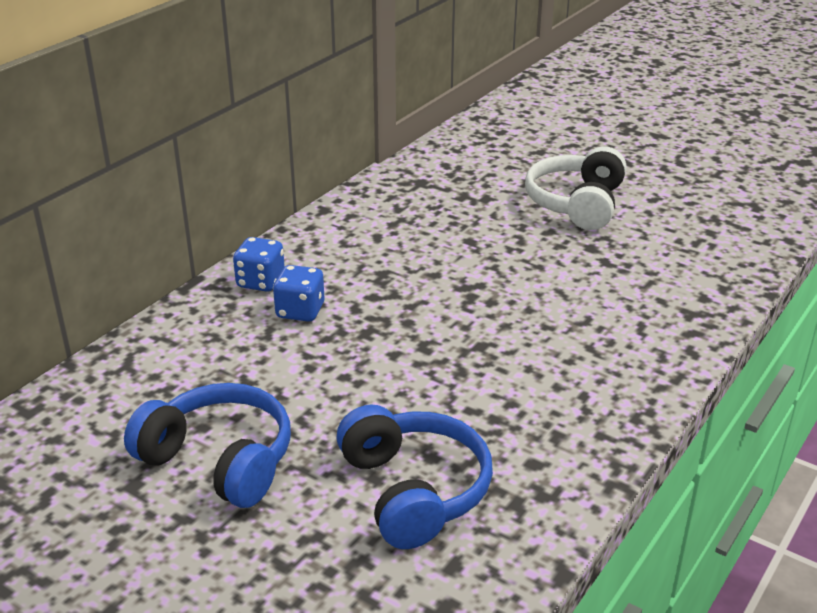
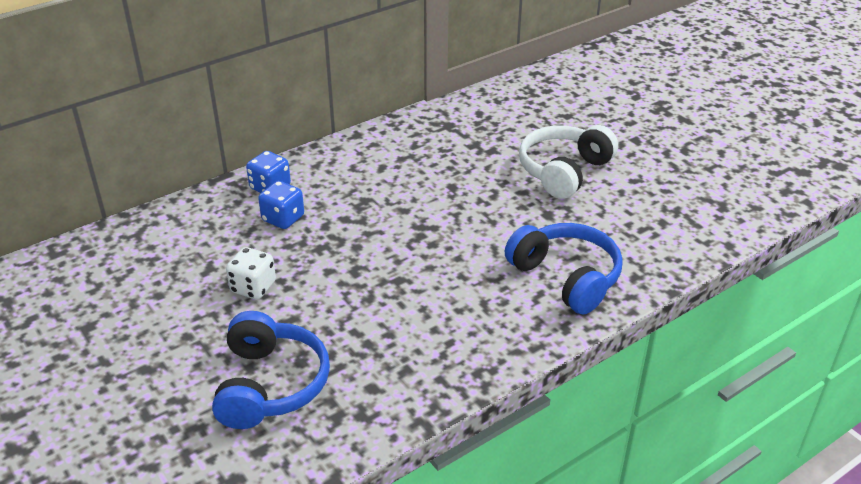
camera: 20 degrees right, 5 degrees up
blue headphones [124,383,291,508] -> blue headphones moved to [505,223,623,315]
none -> white dice [226,247,276,299]

